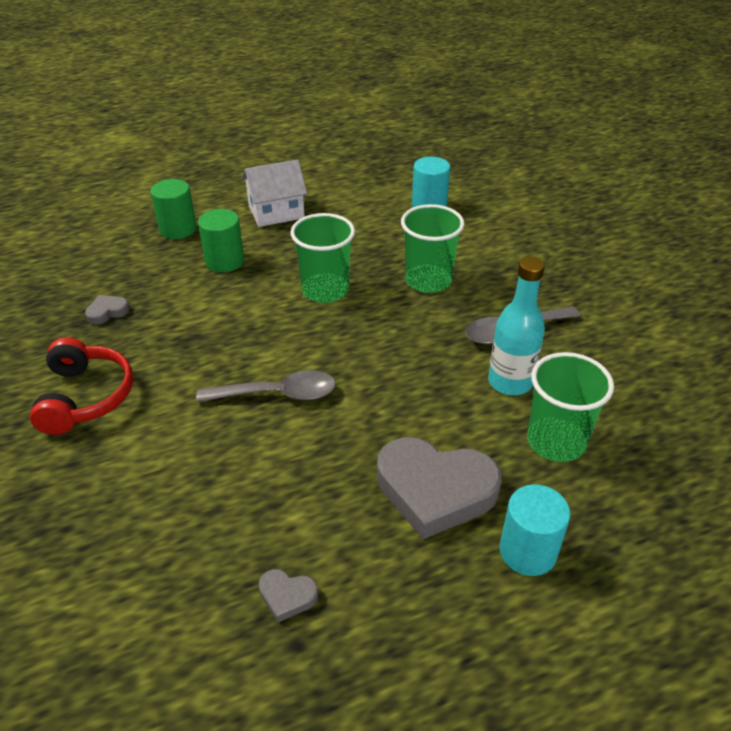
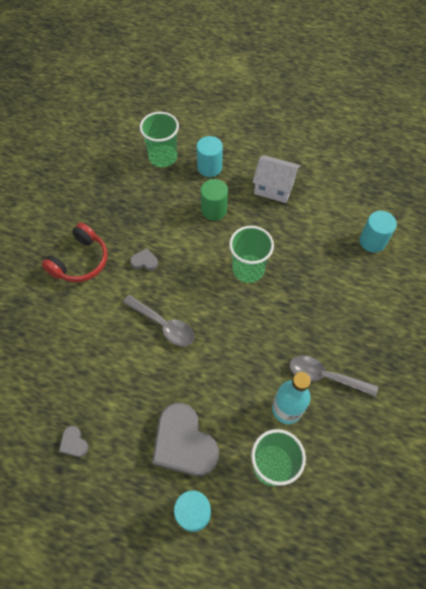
camera: 40 degrees right, 20 degrees up
grey heart [85,295,129,325] -> grey heart moved to [130,248,158,271]
green cylinder [151,179,196,239] -> turquoise cylinder [196,136,223,177]
green cup [401,204,464,293] -> green cup moved to [140,112,179,167]

